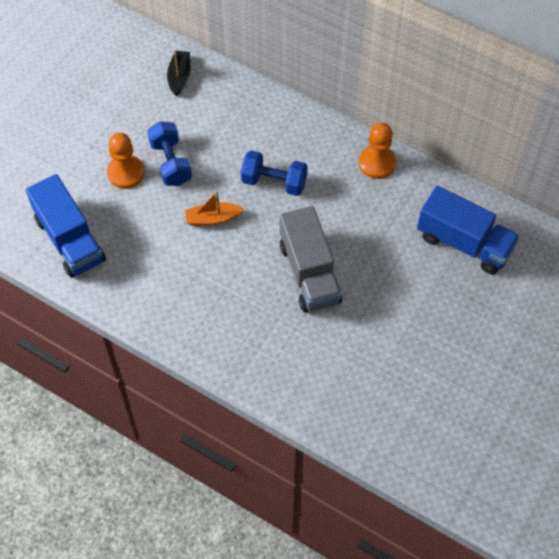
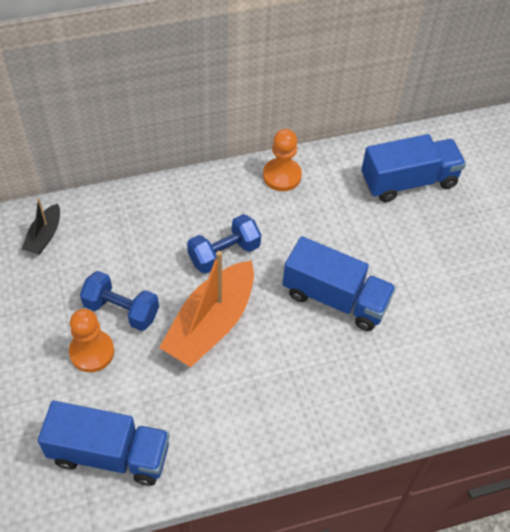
camera: 50 degrees left, 5 degrees down
black boat [167,51,190,96] -> black boat turned 120 degrees counterclockwise [22,198,60,255]
orange boat [185,191,244,226] -> orange boat [159,251,254,367], size x2.00
grey truck [280,206,342,313] -> blue truck [283,236,396,331]

